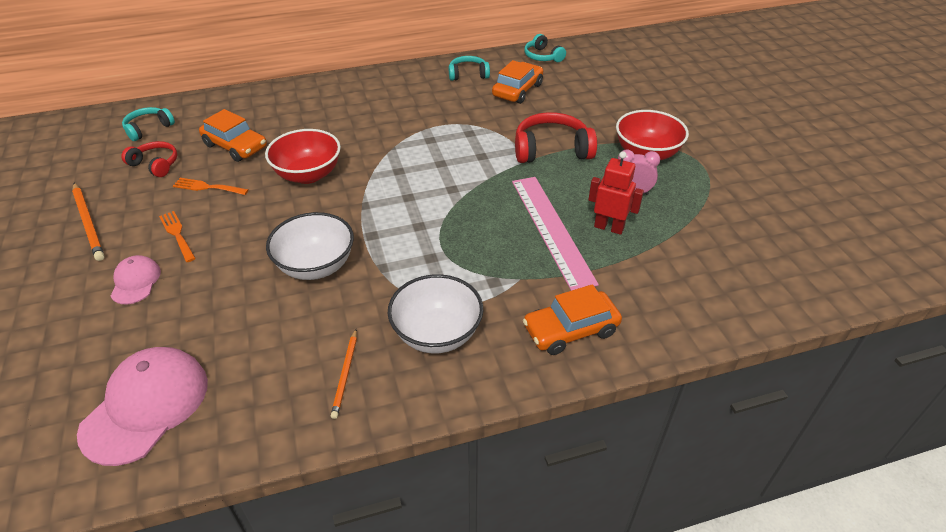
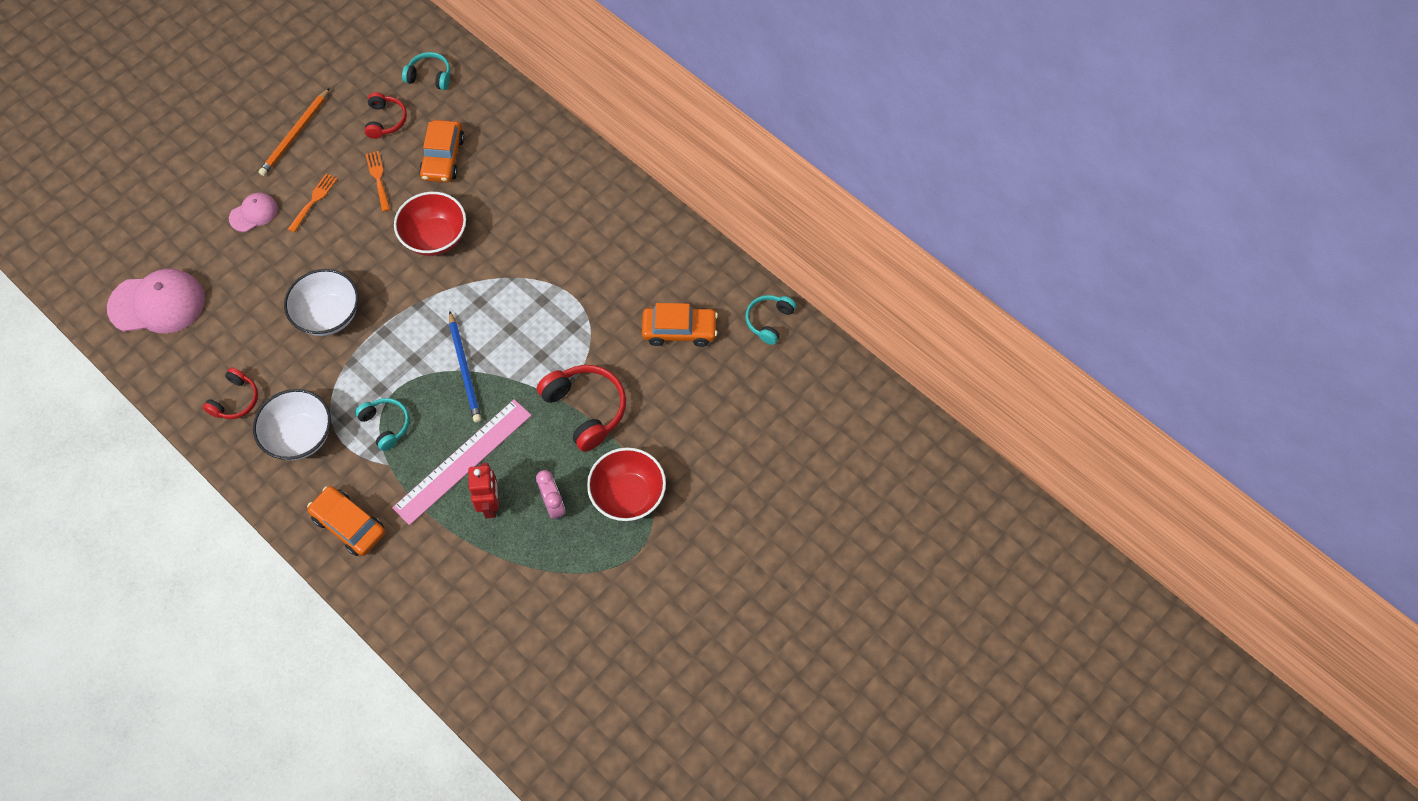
camera: 60 degrees right, 20 degrees up
orange pencil [331,329,357,419] -> red headphones [203,367,258,419]
turquoise headphones [449,56,490,81] -> turquoise headphones moved to [355,398,409,451]
none -> blue pencil [449,311,481,423]

